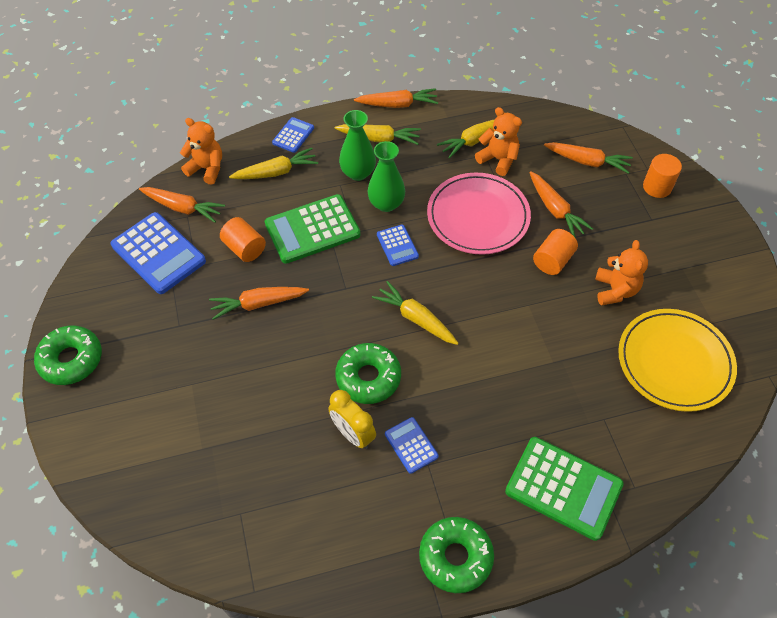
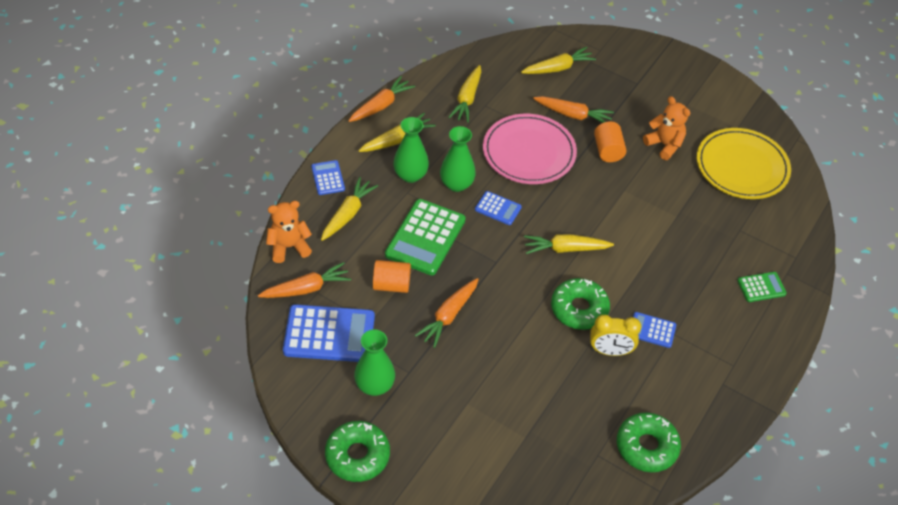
camera: 45 degrees left, 5 degrees down
green donut [419,517,494,593] -> green donut moved to [617,412,681,472]
orange teddy bear [475,107,522,176] -> none
green calculator [505,437,624,541] -> green calculator [737,272,787,302], size x0.52
orange carrot [544,142,633,174] -> yellow carrot [521,47,596,74]
orange cylinder [643,154,682,198] -> none
none -> green vase [354,329,395,396]

